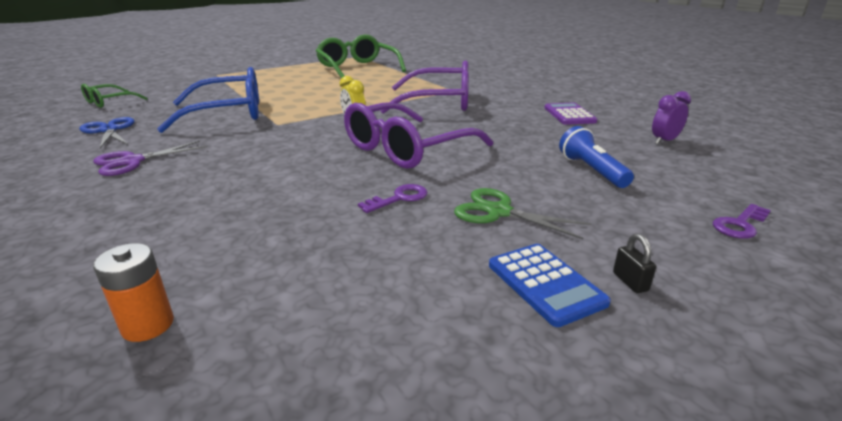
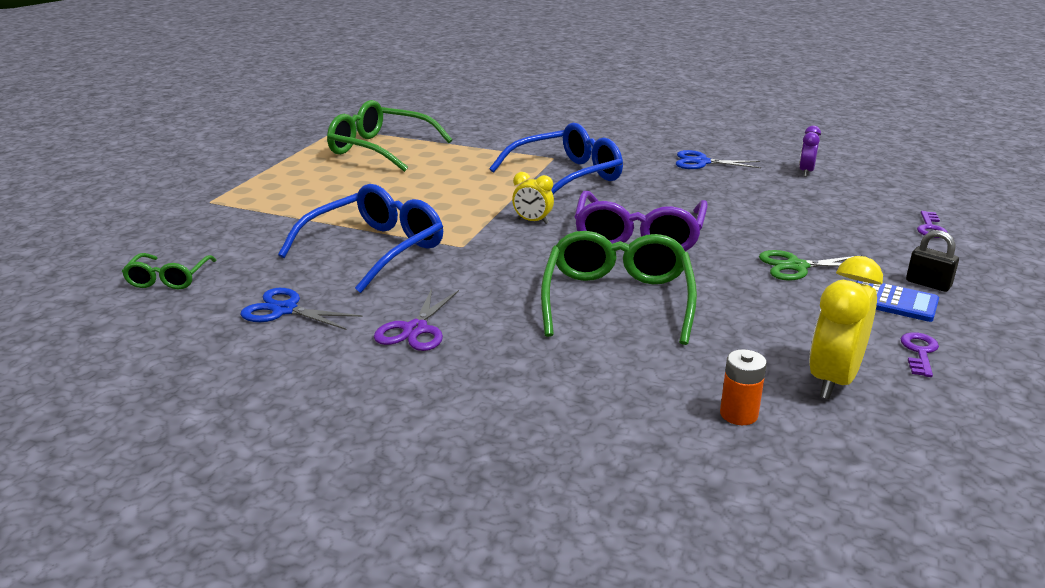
camera: 35 degrees left, 0 degrees up
purple key [358,184,428,213] -> purple key moved to [901,332,939,377]
purple glasses [380,60,469,113] -> blue glasses [489,123,623,194]
purple calculator [545,103,597,125] -> blue scissors [676,150,761,169]
blue flashlight [559,126,634,188] -> none
black padlock [613,234,656,293] -> black padlock [906,230,959,292], size x1.54
none -> green glasses [541,231,697,345]
none -> yellow clock [809,256,883,399]

